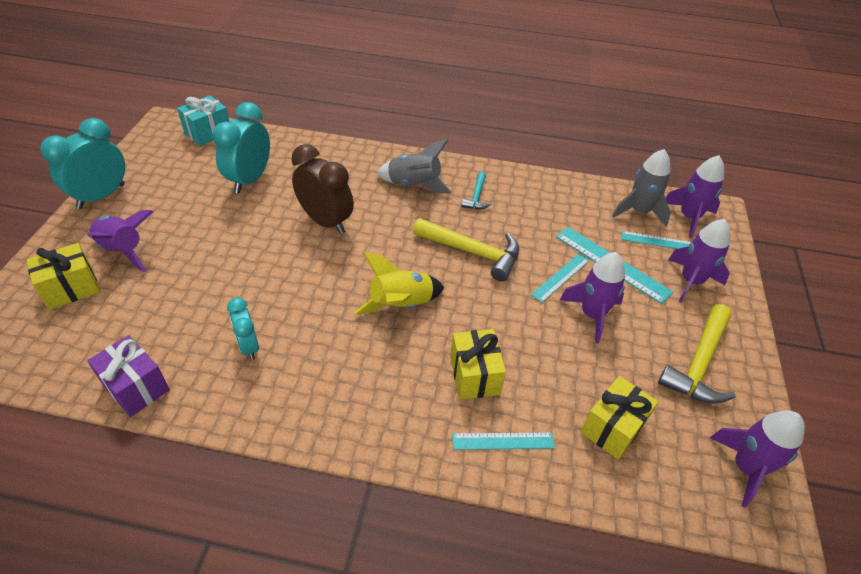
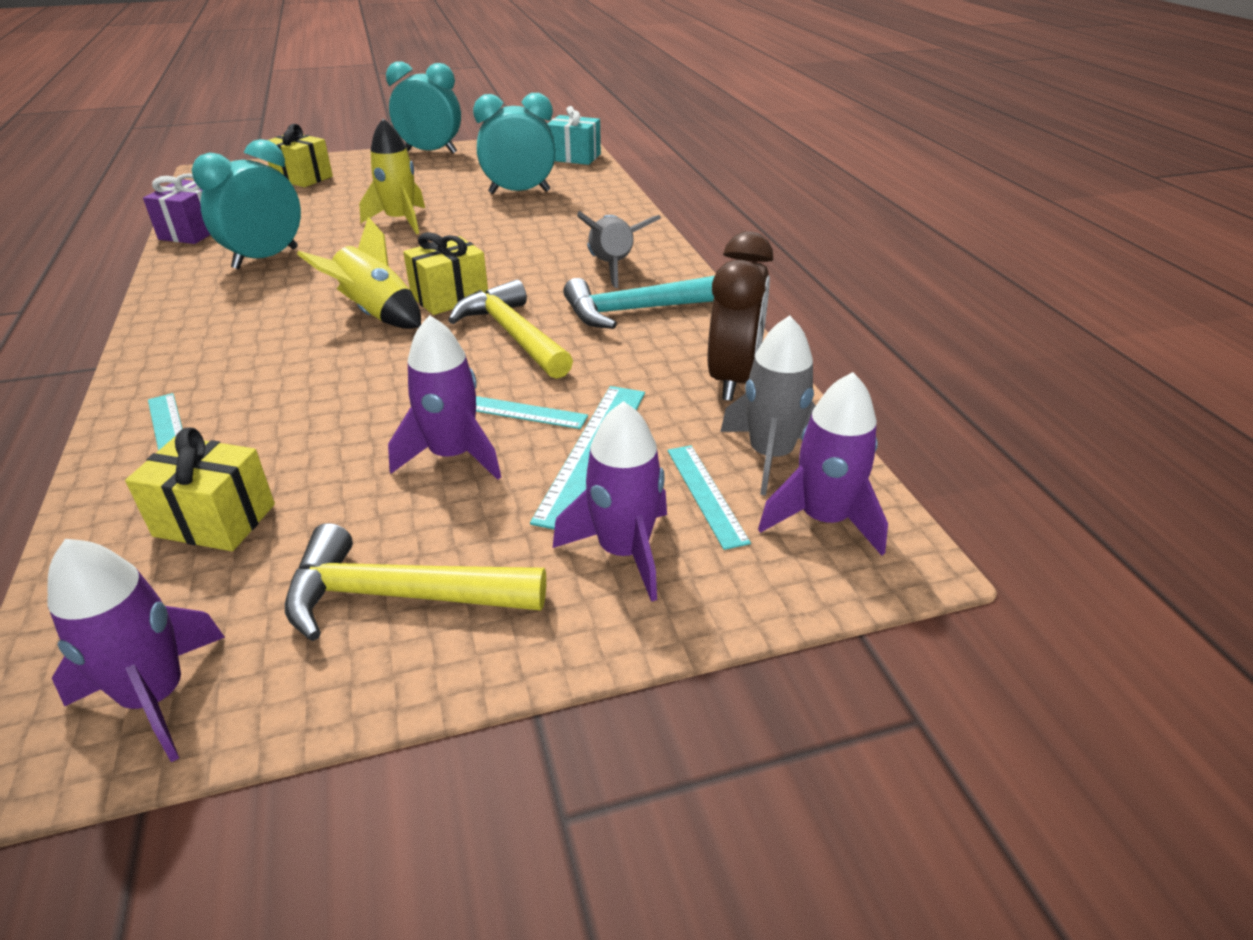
camera: 65 degrees right, 10 degrees down
purple rocket [87,210,153,272] -> none
turquoise clock [227,297,259,360] -> turquoise clock [192,139,301,269], size x1.72
brown clock [291,144,354,234] -> brown clock moved to [708,231,773,401]
yellow hammer [413,218,519,282] -> yellow hammer turned 150 degrees clockwise [448,279,573,379]
yellow gift [450,329,506,400] -> yellow gift moved to [403,232,488,315]
turquoise hammer [461,172,491,209] -> turquoise hammer [563,276,715,329], size x1.87
none -> yellow rocket [359,118,425,234]

